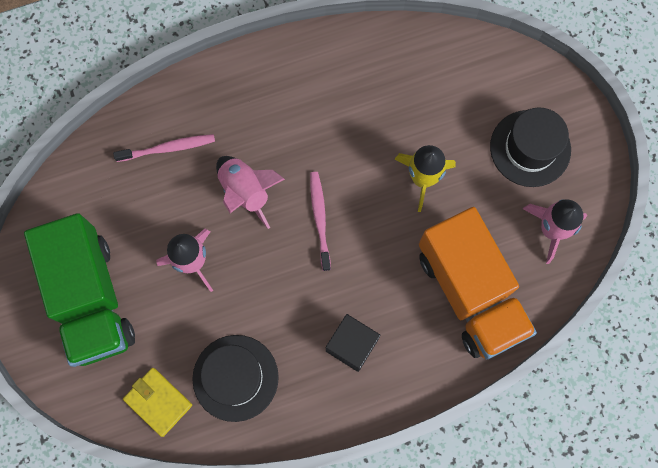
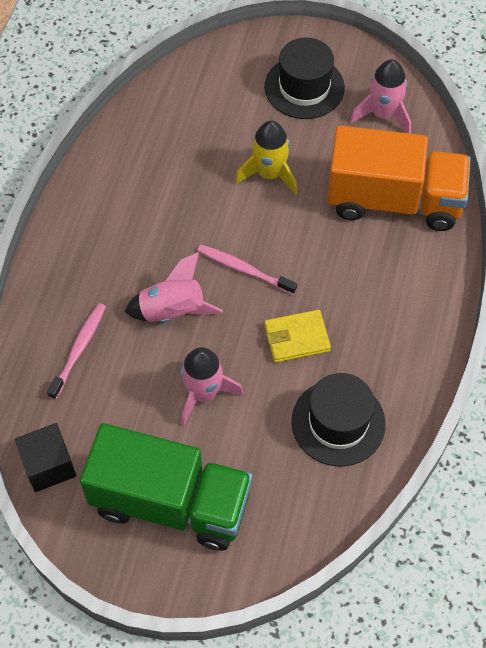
camera: 55 degrees left, 15 degrees down
yellow wallet [123,368,192,437] -> yellow wallet moved to [264,310,331,363]
black cube [326,314,381,372] -> black cube moved to [15,423,76,492]

